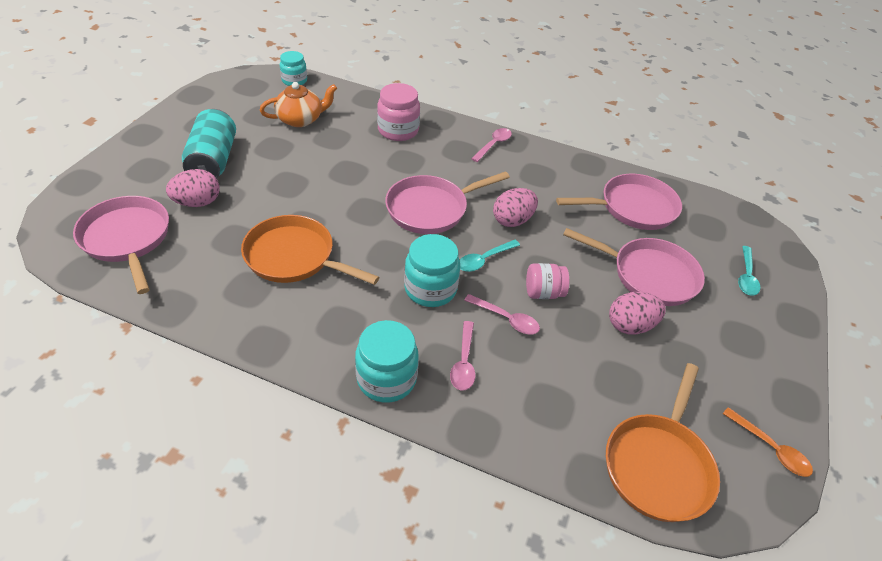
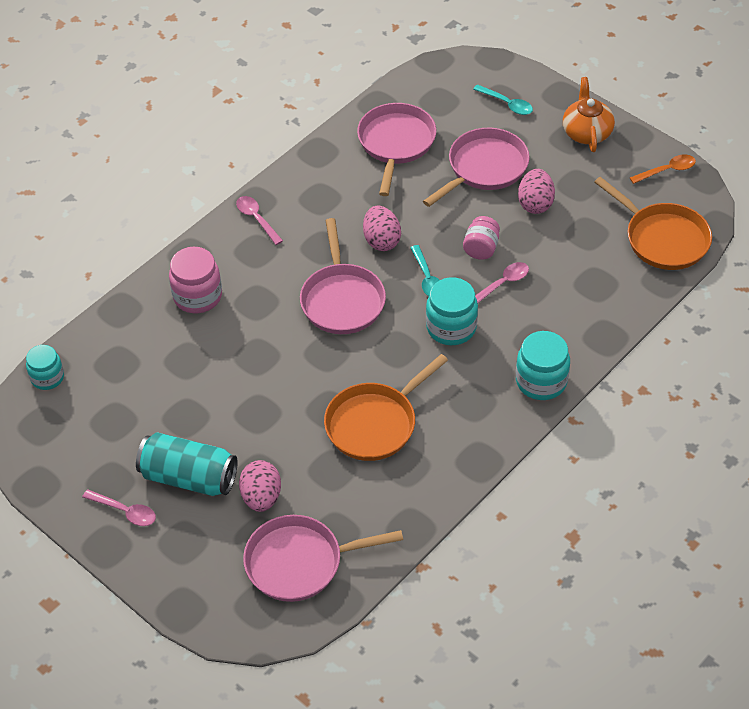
camera: 65 degrees left, 5 degrees up
orange teapot [260,82,337,127] -> orange teapot moved to [563,77,615,152]
pink spoon [450,321,475,390] -> pink spoon moved to [82,489,156,526]

